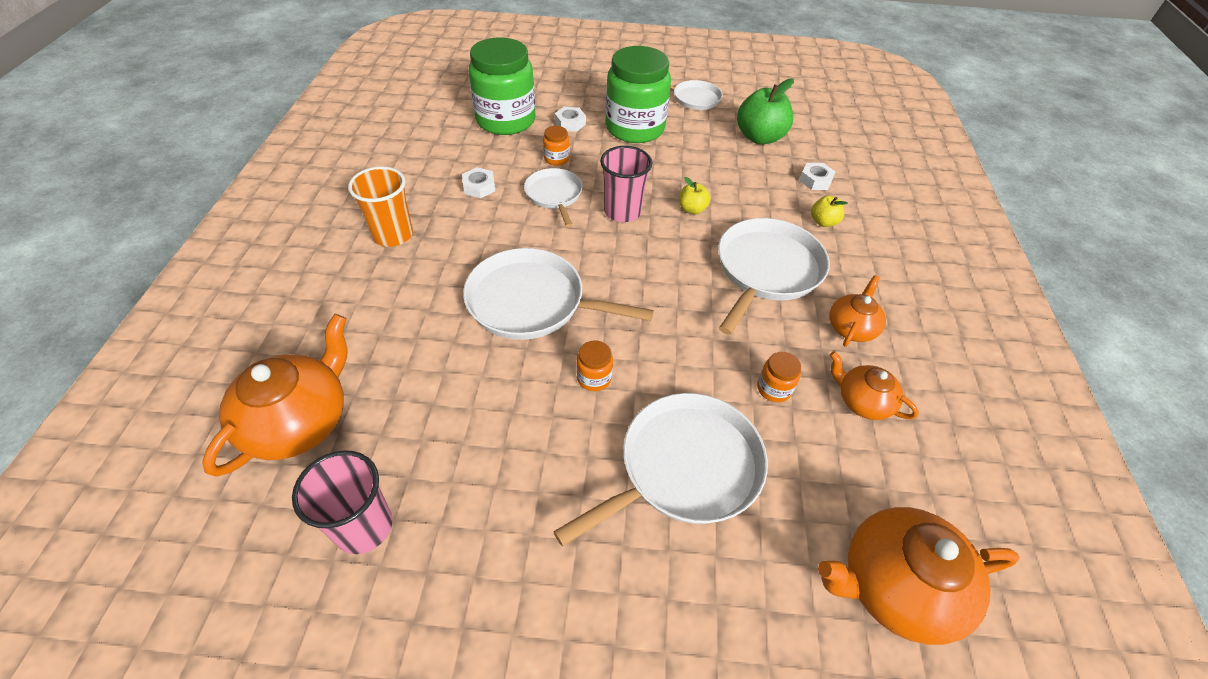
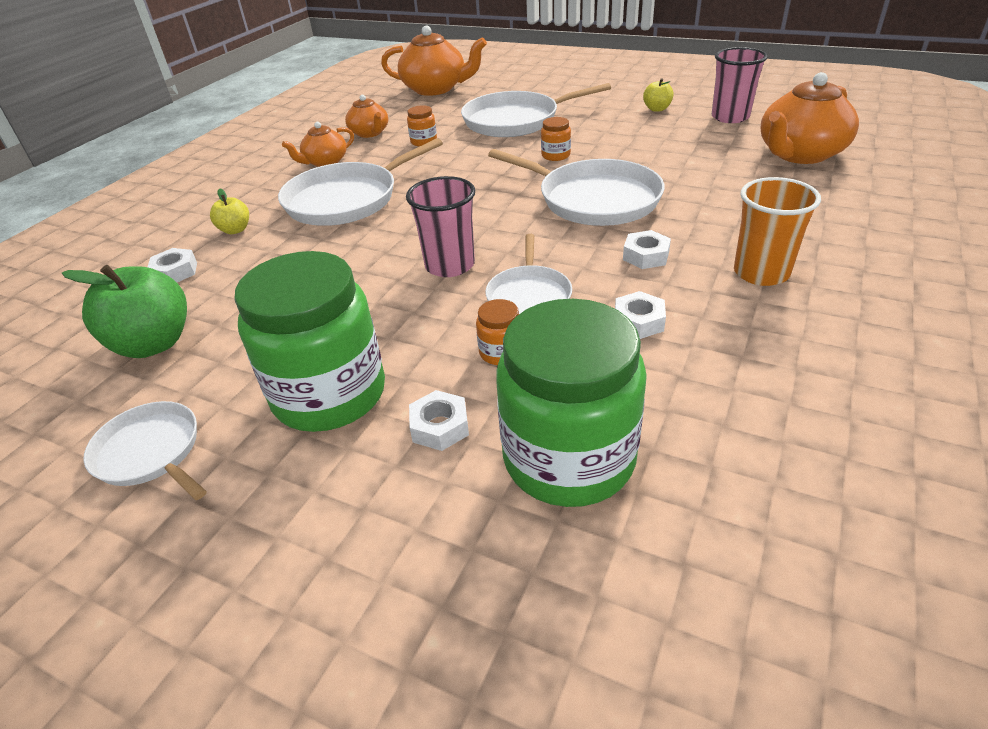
camera: 155 degrees left, 10 degrees down
yellow apple [679,177,711,214] -> yellow apple moved to [643,78,674,112]
none -> white nut [623,230,671,269]

